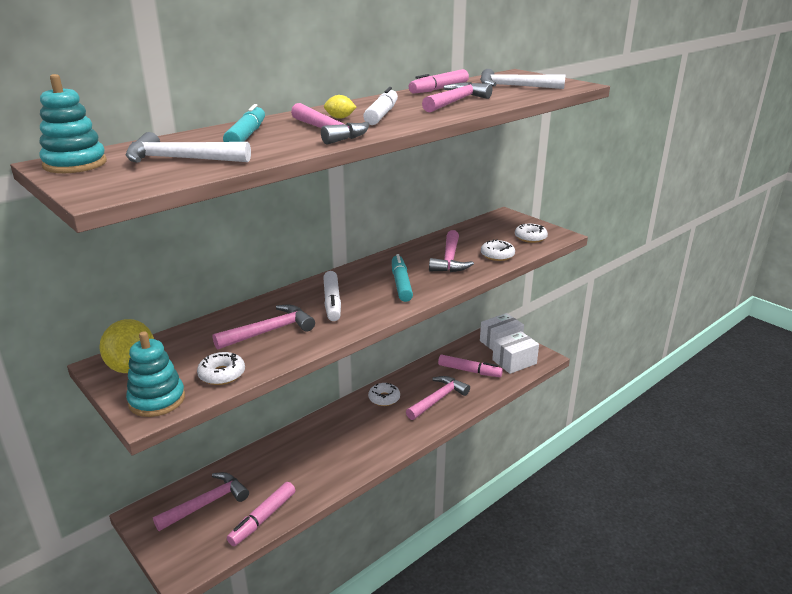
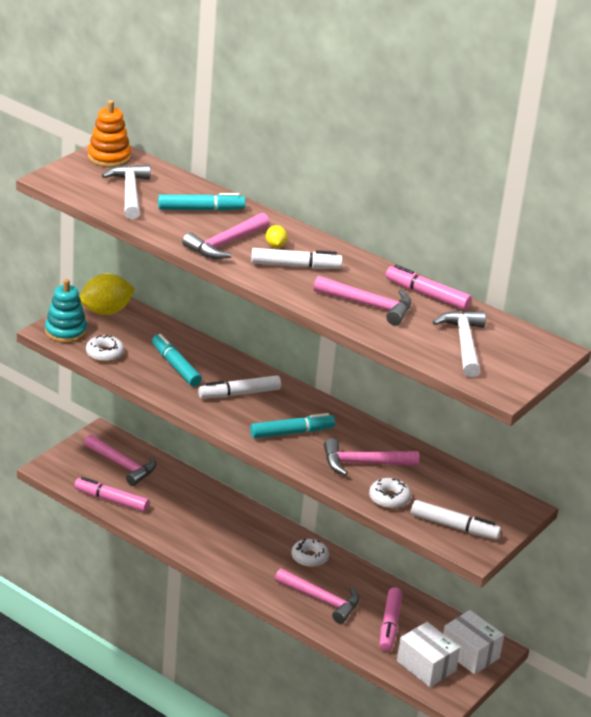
camera: 75 degrees right, 5 degrees up
turquoise stacking toy [39,74,107,173] -> orange stacking toy [88,100,131,167]
pink hammer [213,305,315,350] -> turquoise marker [152,334,202,387]
white donut [515,223,548,243] -> white marker [411,500,501,540]

